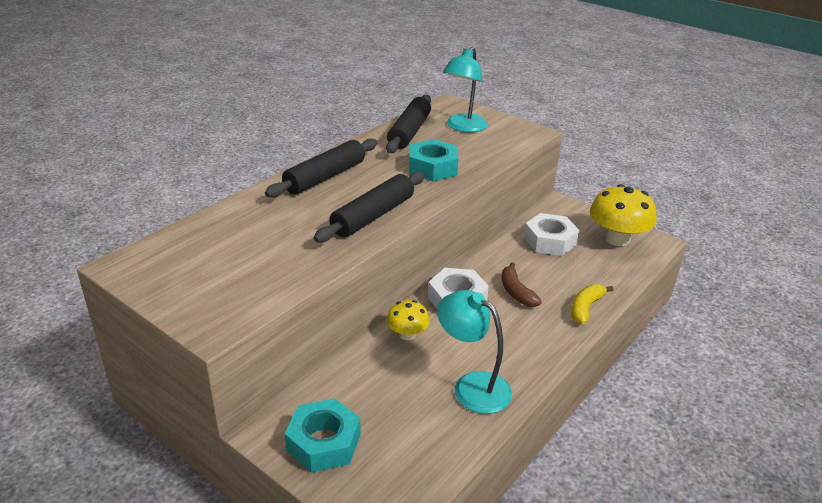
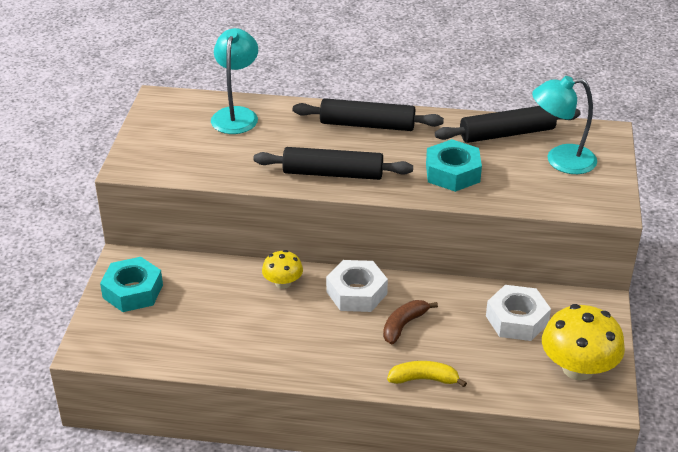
camera: 60 degrees right, 5 degrees up
turquoise lamp [437,290,512,414] -> turquoise lamp moved to [211,28,258,134]

